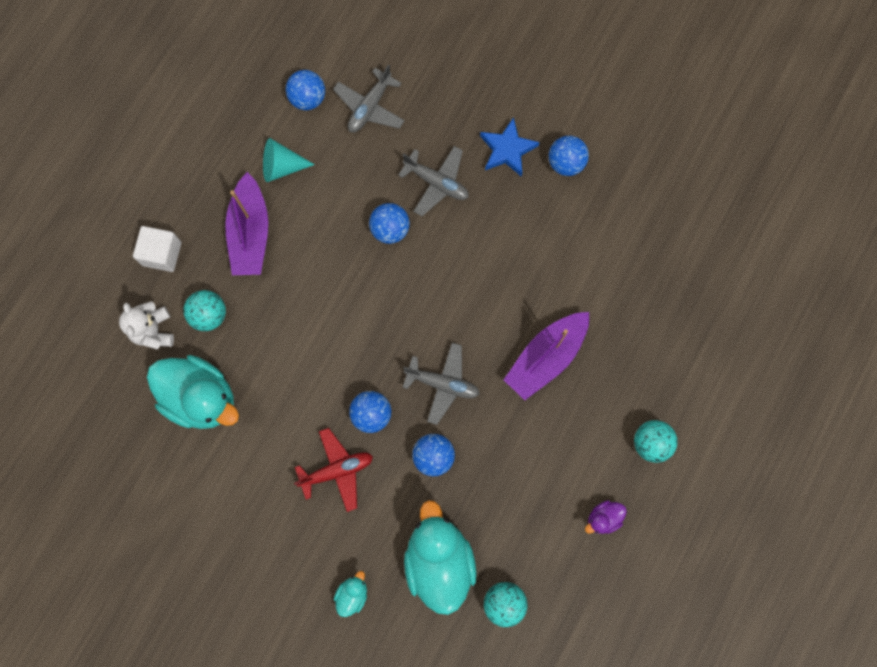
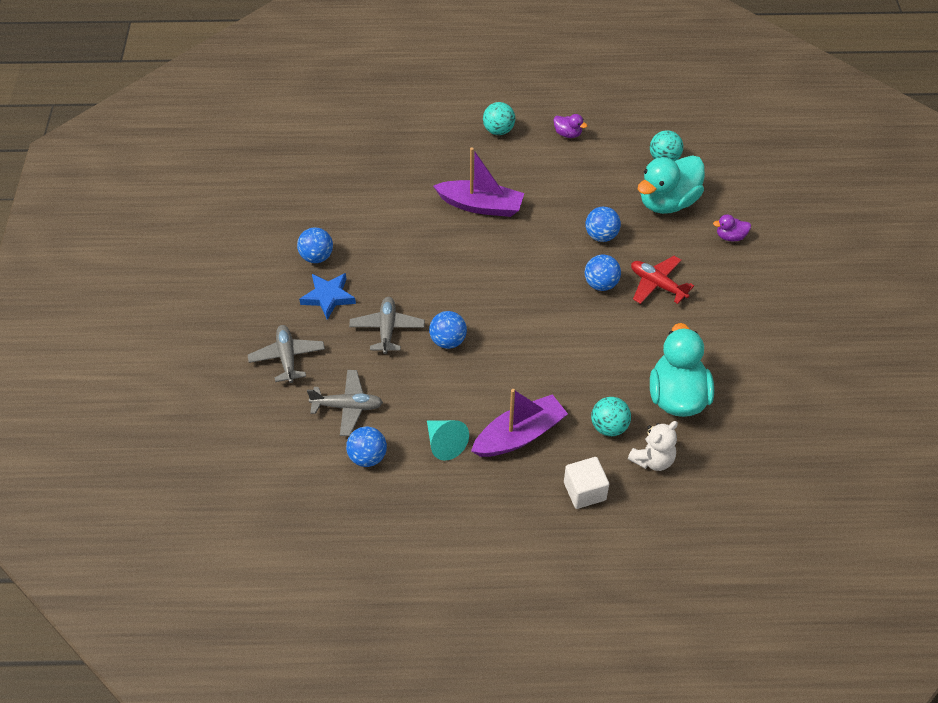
camera: 120 degrees left, 25 degrees down
turquoise duck [334,571,367,617] -> purple duck [713,214,751,241]
grey plane [402,343,480,425] -> grey plane moved to [248,325,325,383]

